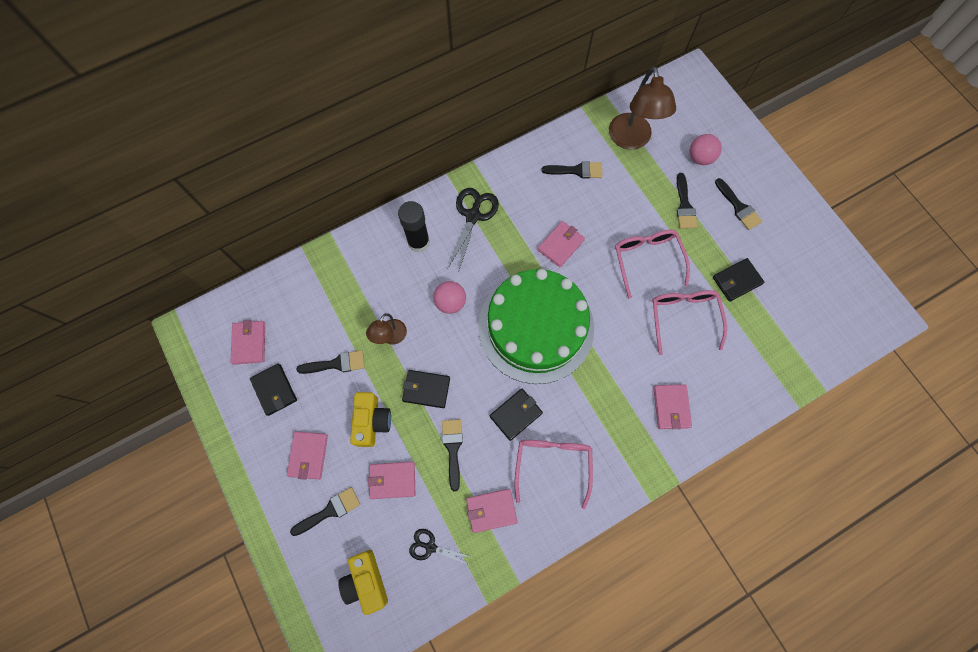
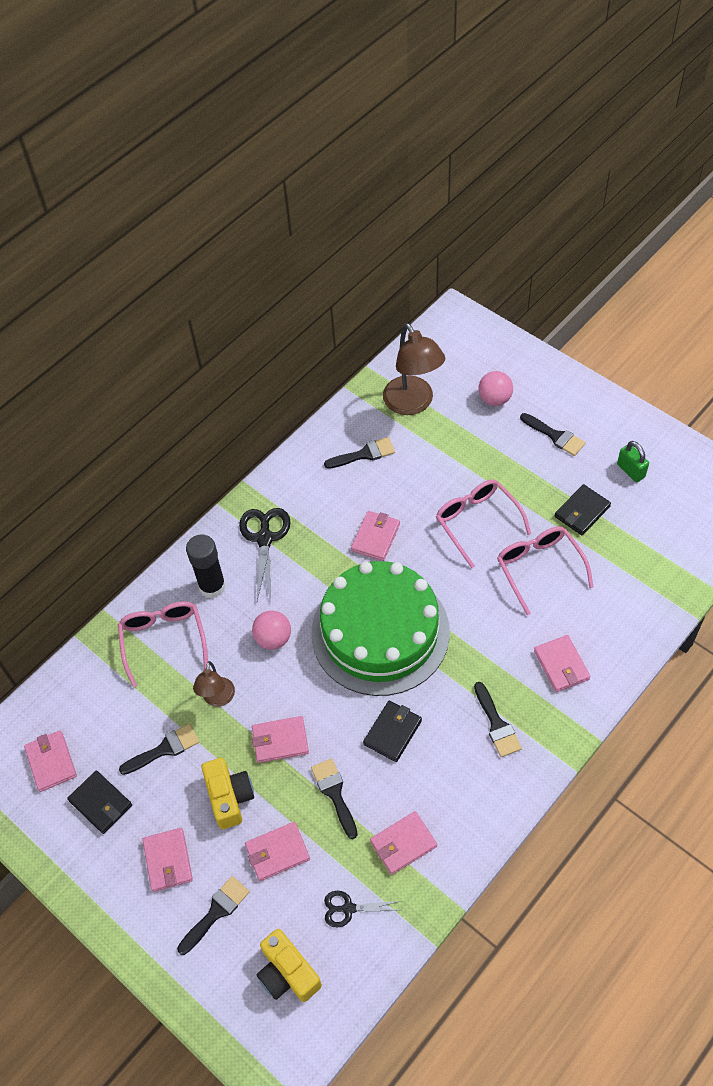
camera: 15 degrees left, 15 degrees down
black wallet [402,370,450,408] -> pink wallet [252,716,309,763]
pink glasses [515,440,593,509] -> pink glasses moved to [118,601,208,687]
black brush [677,173,697,229] -> black brush moved to [474,682,522,757]
none -> green padlock [617,441,649,482]

